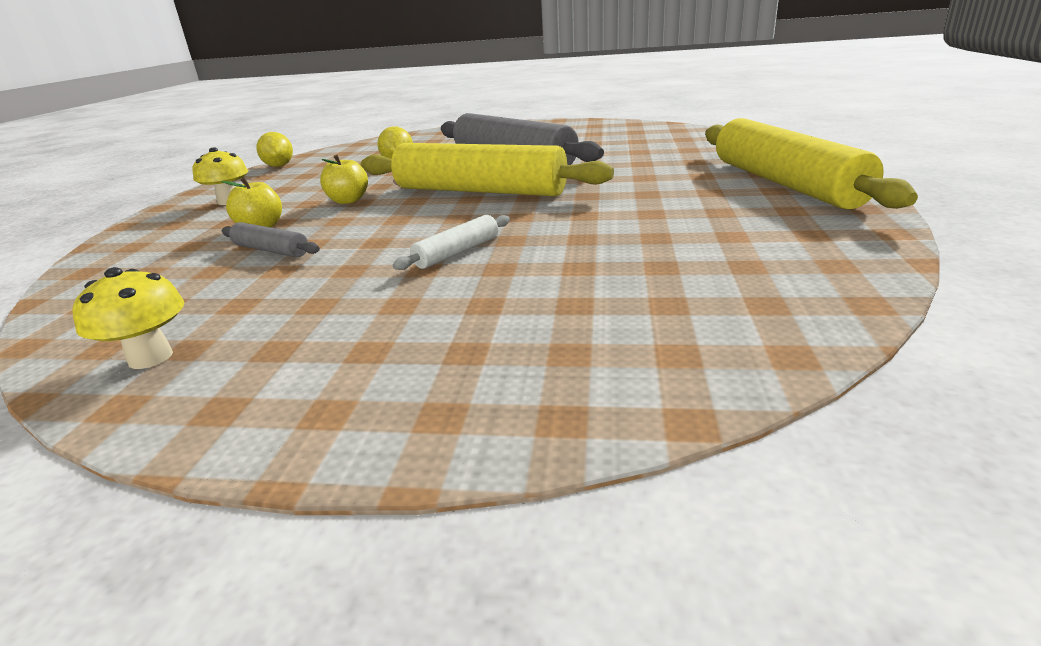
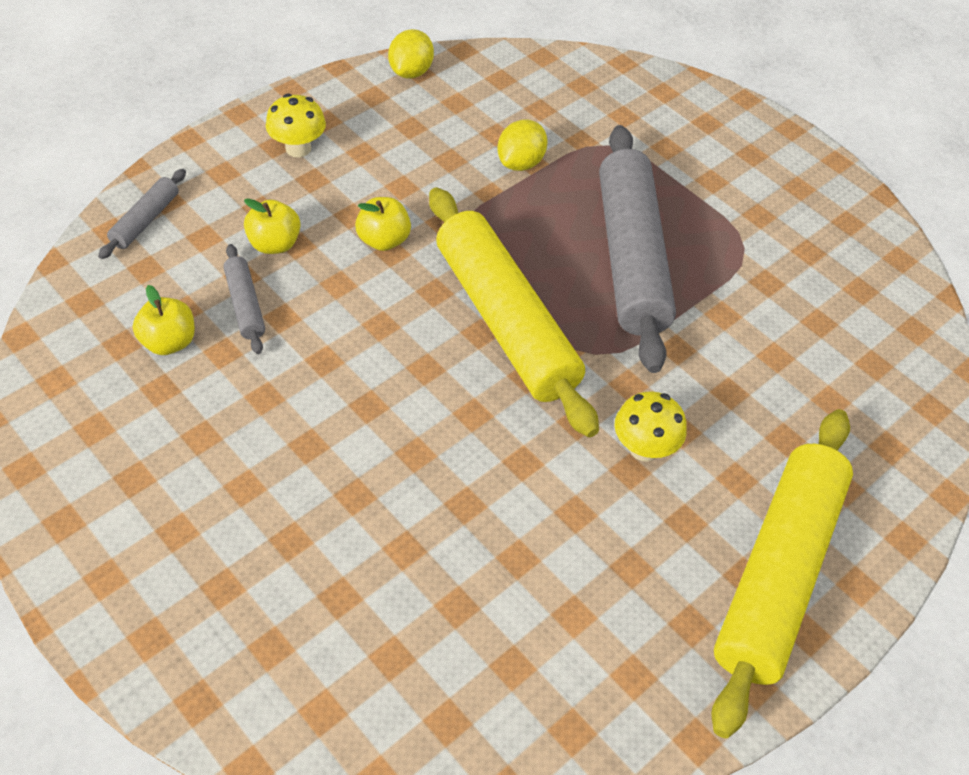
camera: 35 degrees right, 25 degrees up
yellow mushroom [73,267,184,369] -> yellow mushroom moved to [615,391,687,462]
white rolling pin [393,215,510,270] -> none
none -> grey rolling pin [98,169,186,259]
none -> yellow apple [133,285,195,355]

